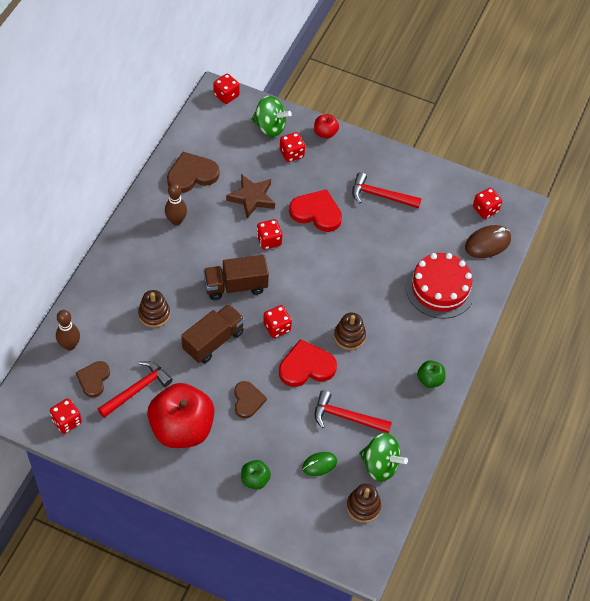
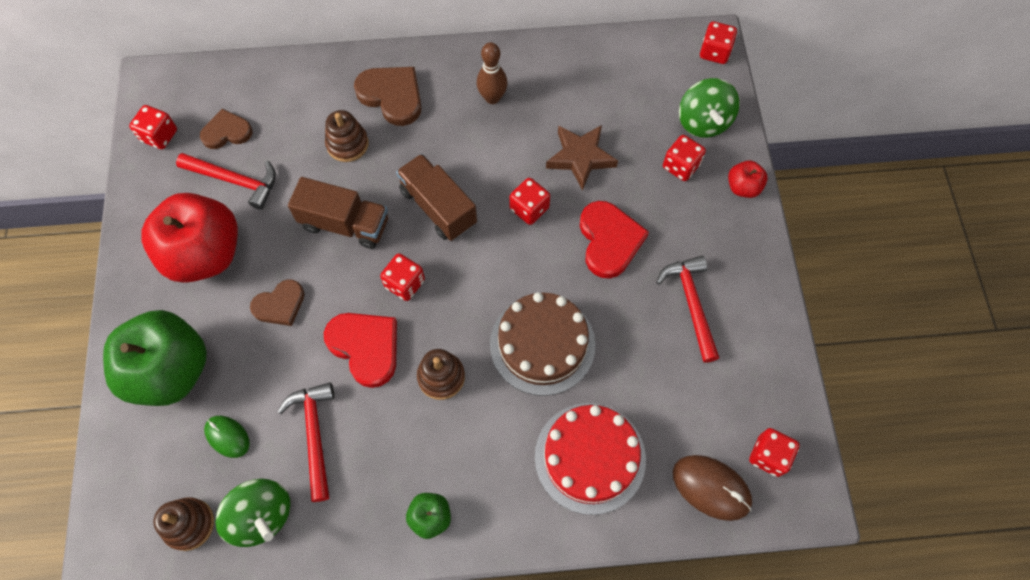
camera: 65 degrees right, 10 degrees up
brown bowling pin [56,310,80,351] -> none
brown heart [167,152,219,193] -> brown heart moved to [354,67,422,126]
green apple [241,460,271,490] -> green apple [103,310,207,406], size x2.26
green spinning top [359,433,408,482] -> green spinning top turned 45 degrees counterclockwise [216,479,291,547]
none -> brown cake [490,292,595,396]

